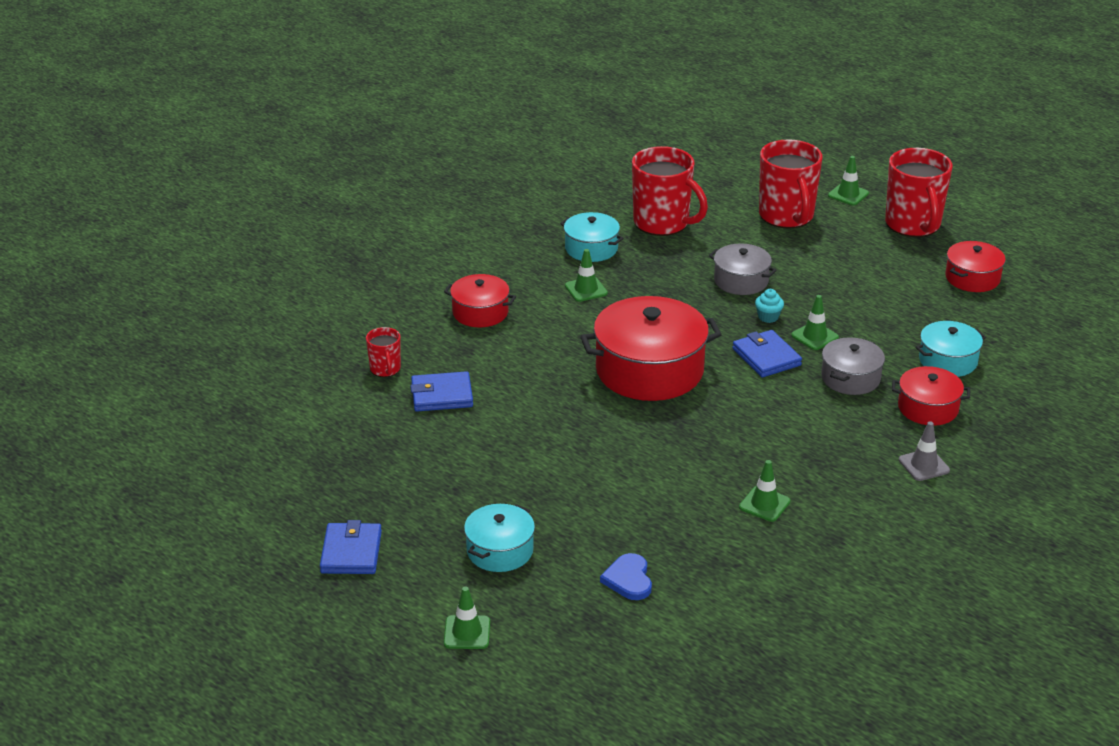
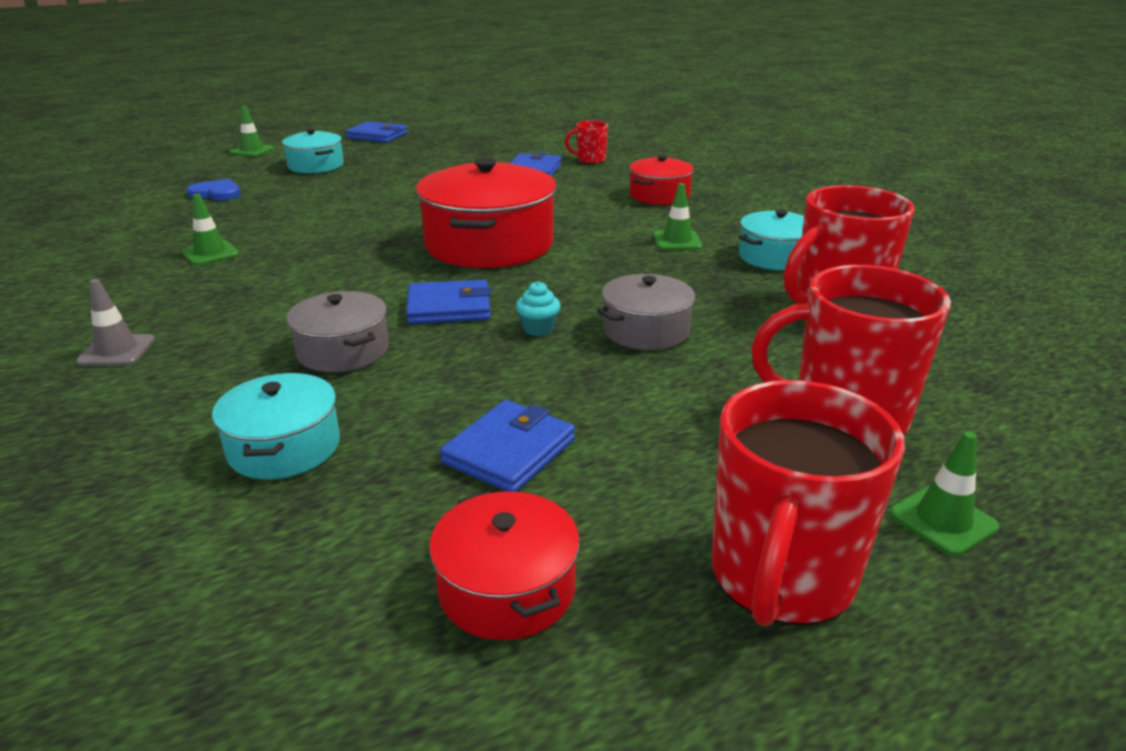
camera: 110 degrees right, 5 degrees down
green traffic cone [791,295,839,350] -> none
red mug [885,148,953,237] -> red mug turned 75 degrees counterclockwise [712,380,905,626]
red pot [892,366,970,426] -> none
none -> blue wallet [440,400,575,492]

